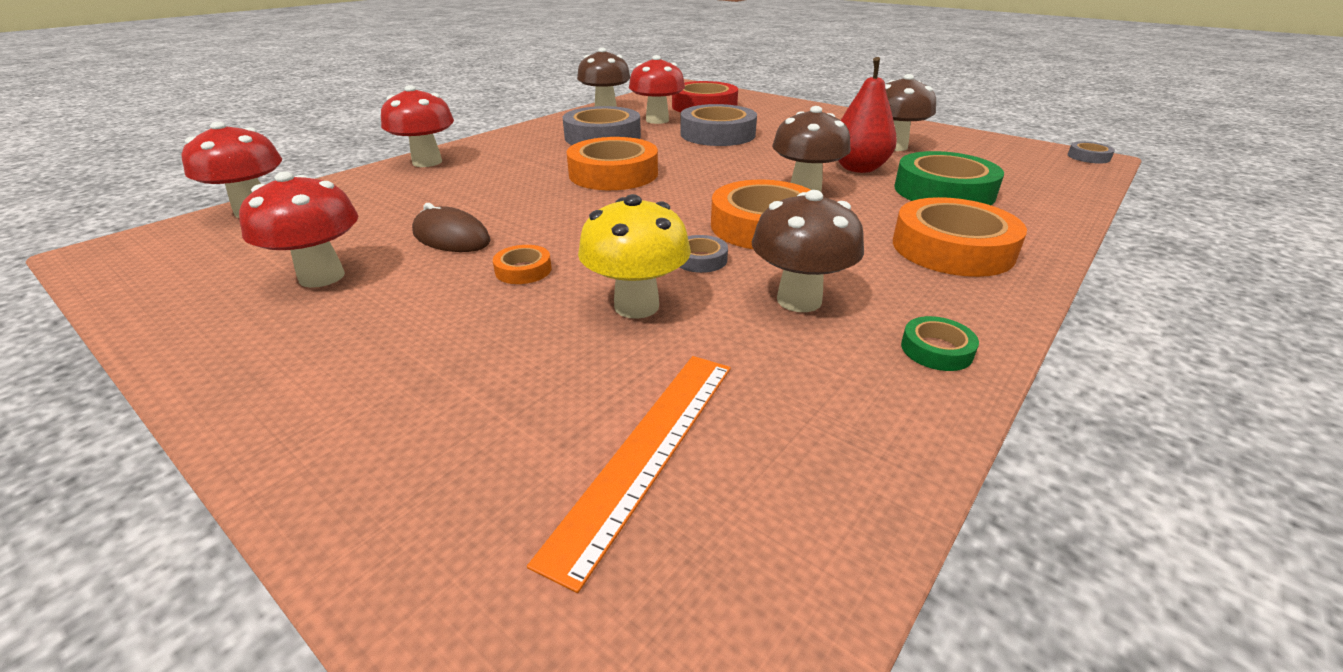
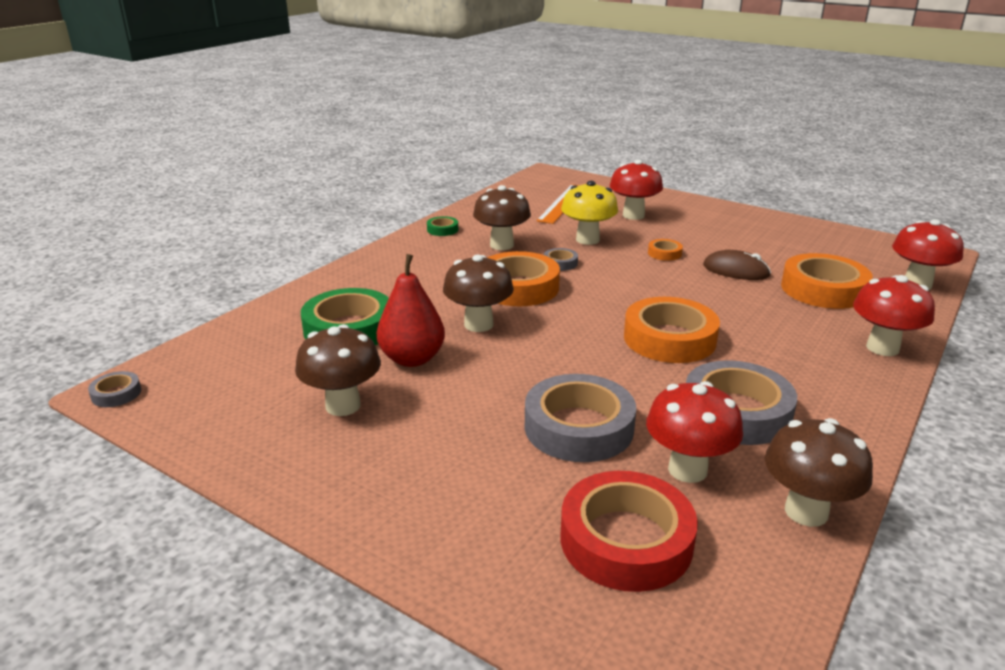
camera: 175 degrees right, 5 degrees down
red mushroom [239,171,358,288] -> red mushroom moved to [610,160,663,220]
orange tape [893,197,1027,277] -> orange tape moved to [781,253,872,309]

